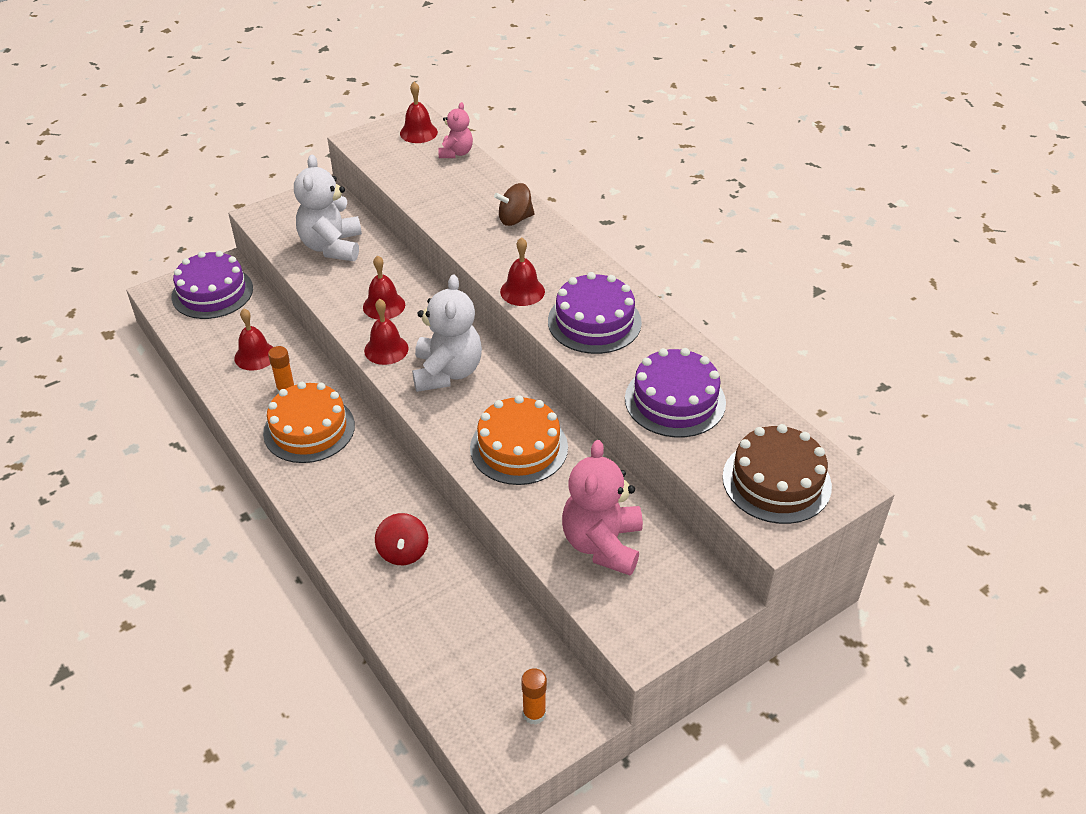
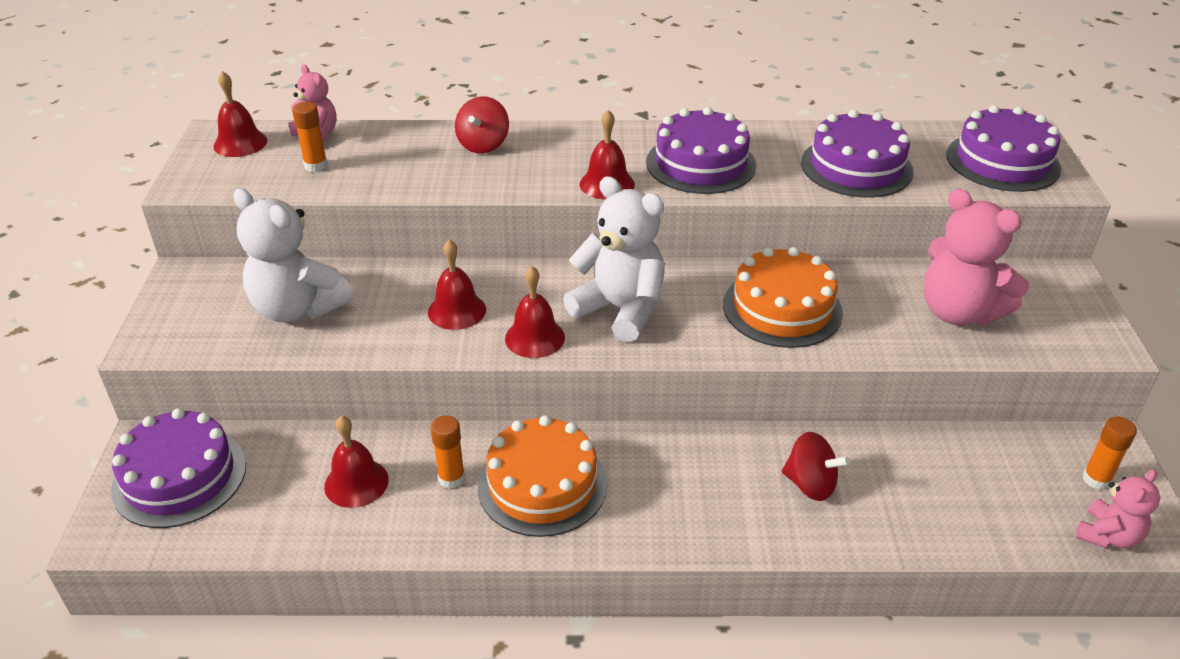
camera: 55 degrees left, 5 degrees down
brown spinning top [494,183,535,226] -> red spinning top [455,96,509,154]
brown cake [722,424,832,524] -> purple cake [946,105,1061,192]
none -> orange glue stick [292,102,328,172]
none -> pink teddy bear [1076,469,1160,548]

